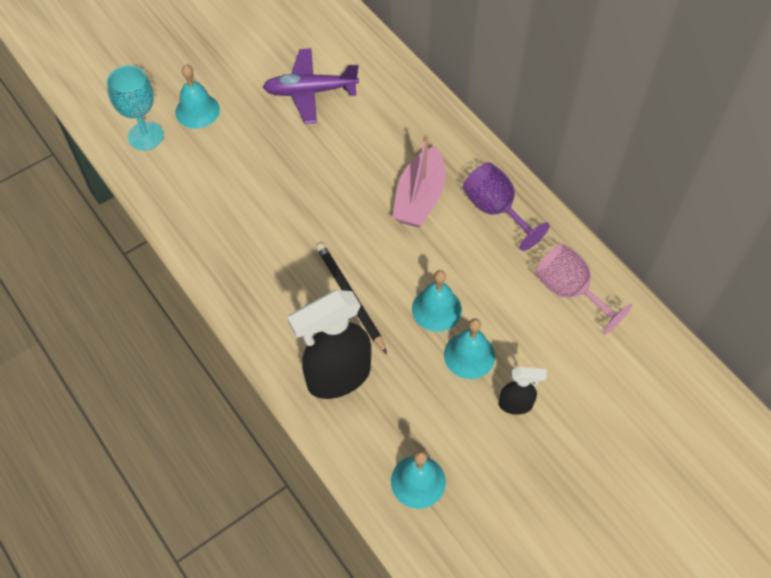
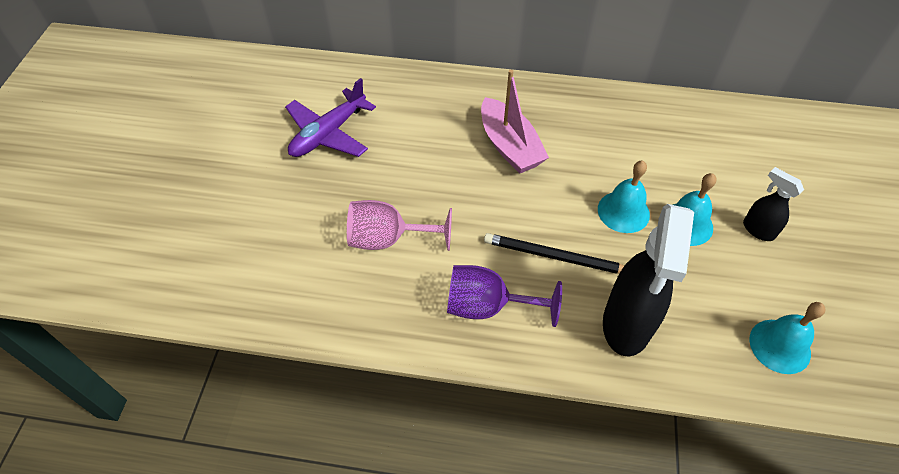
camera: 45 degrees left, 5 degrees down
turquoise goblet [107,65,163,150] -> none
turquoise bell [175,65,220,128] -> none
purple goblet [463,162,550,251] -> purple goblet moved to [447,265,562,327]
black spray bottle [499,367,547,415] -> black spray bottle turned 90 degrees counterclockwise [743,167,804,241]
pink goblet [535,243,632,335] -> pink goblet moved to [347,200,452,251]

